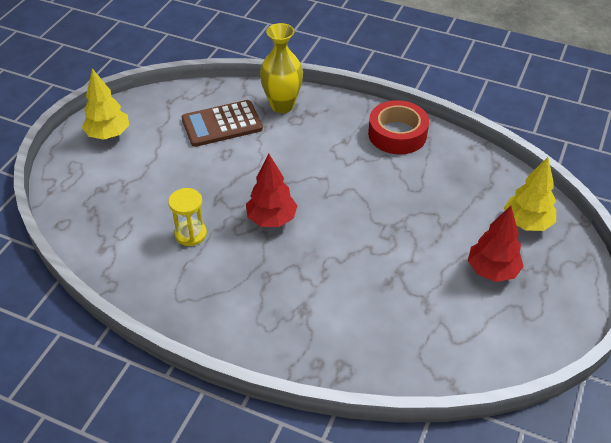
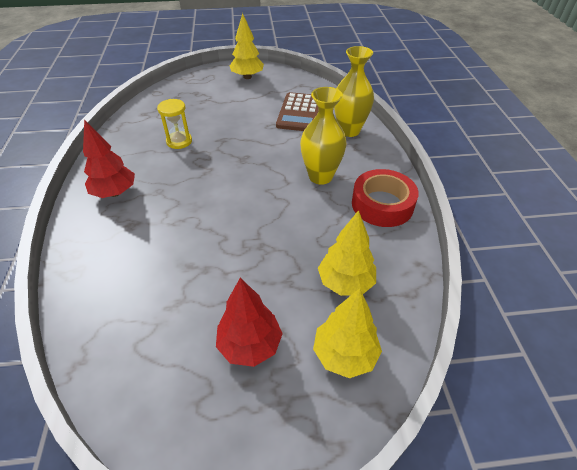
camera: 60 degrees right, 0 degrees up
brown calculator [182,100,263,147] -> brown calculator turned 120 degrees counterclockwise [276,92,319,131]
red tree [246,153,297,227] -> red tree moved to [83,120,135,198]
none -> yellow vase [300,87,346,185]
none -> yellow tree [318,210,376,296]

